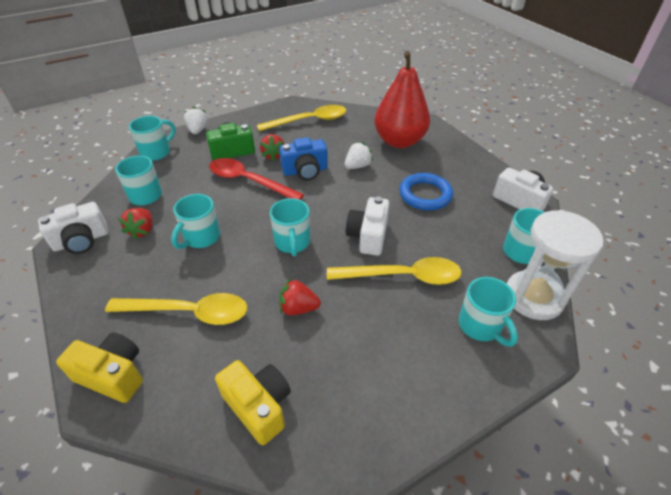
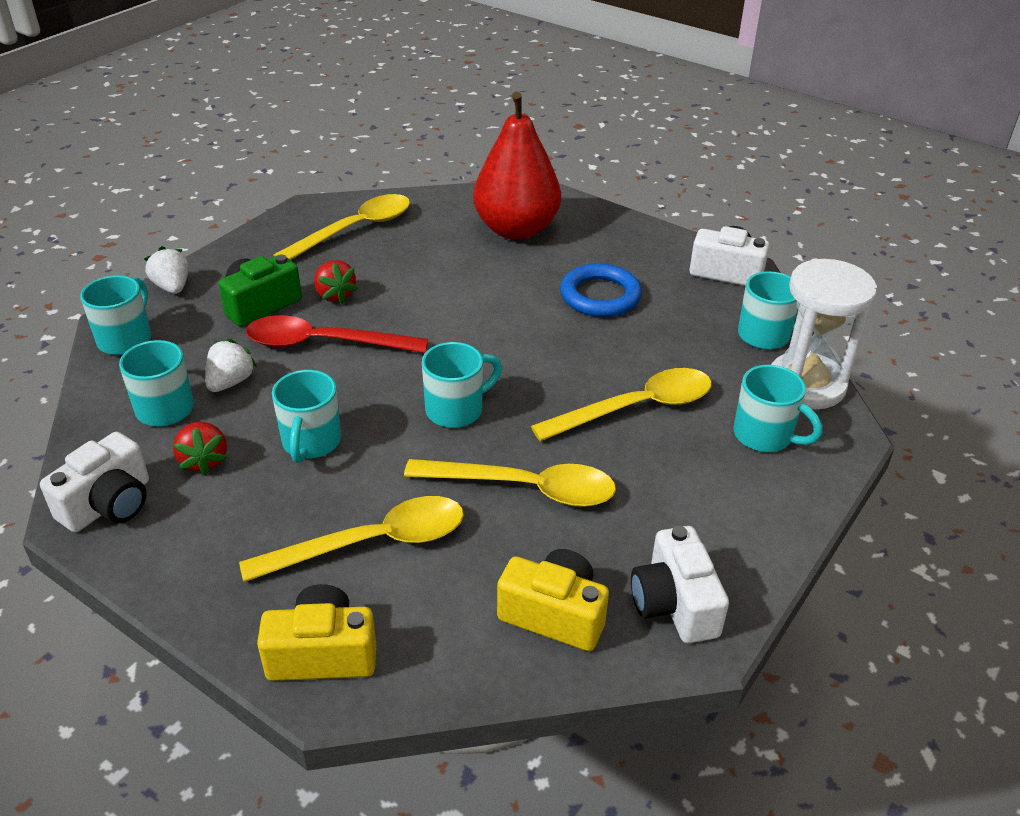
camera: 25 degrees left, 5 degrees down
turquoise mug [270,198,310,257] -> turquoise mug turned 90 degrees counterclockwise [422,342,502,428]
blue camera [279,137,328,180] -> none
red strawberry [279,279,321,316] -> yellow spoon [404,459,616,507]
white strawberry [345,142,373,169] -> white strawberry moved to [205,339,257,392]
white camera [346,196,390,256] -> white camera moved to [631,526,729,643]

